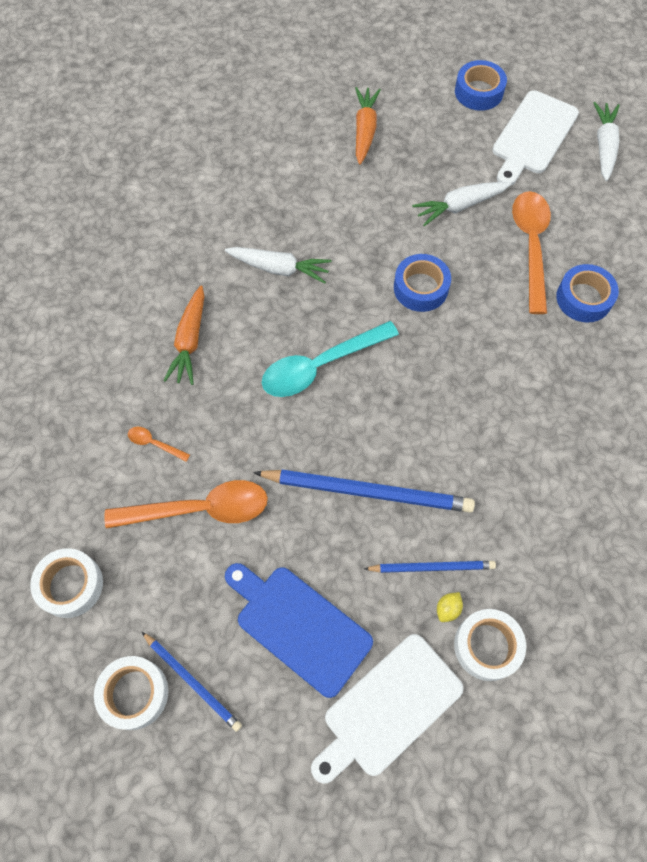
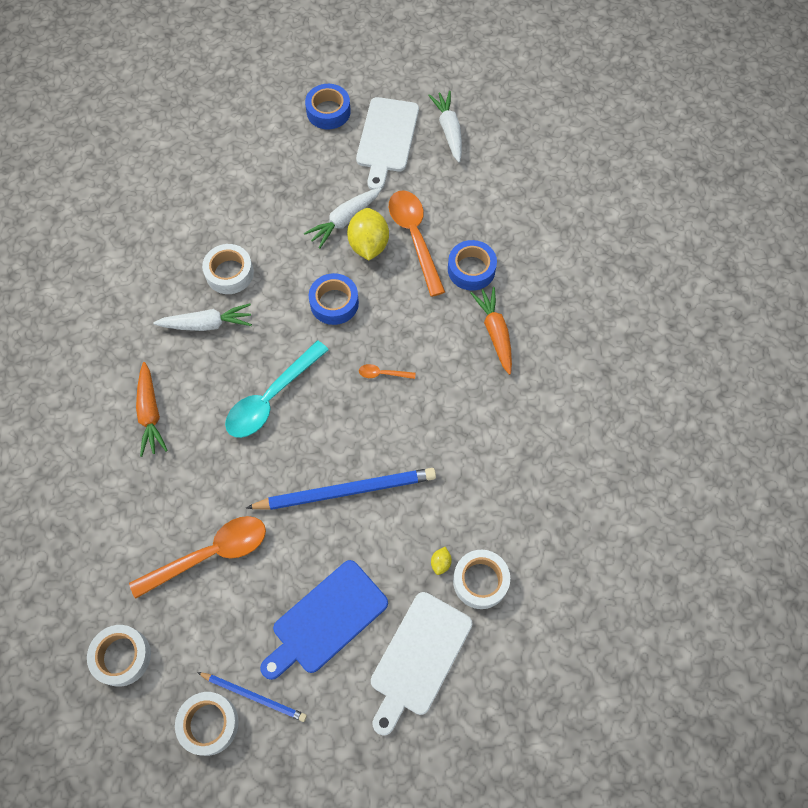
camera: 20 degrees left, 0 degrees up
orange spoon [128,427,190,462] -> orange spoon moved to [359,364,416,379]
blue cutting board [225,563,373,698] -> blue cutting board turned 60 degrees counterclockwise [260,560,388,680]
orange carrot [355,87,381,165] -> orange carrot moved to [471,287,512,375]
blue pencil [364,561,496,573] -> none
none -> white tape [202,244,254,294]
none -> yellow lemon [347,208,389,260]

